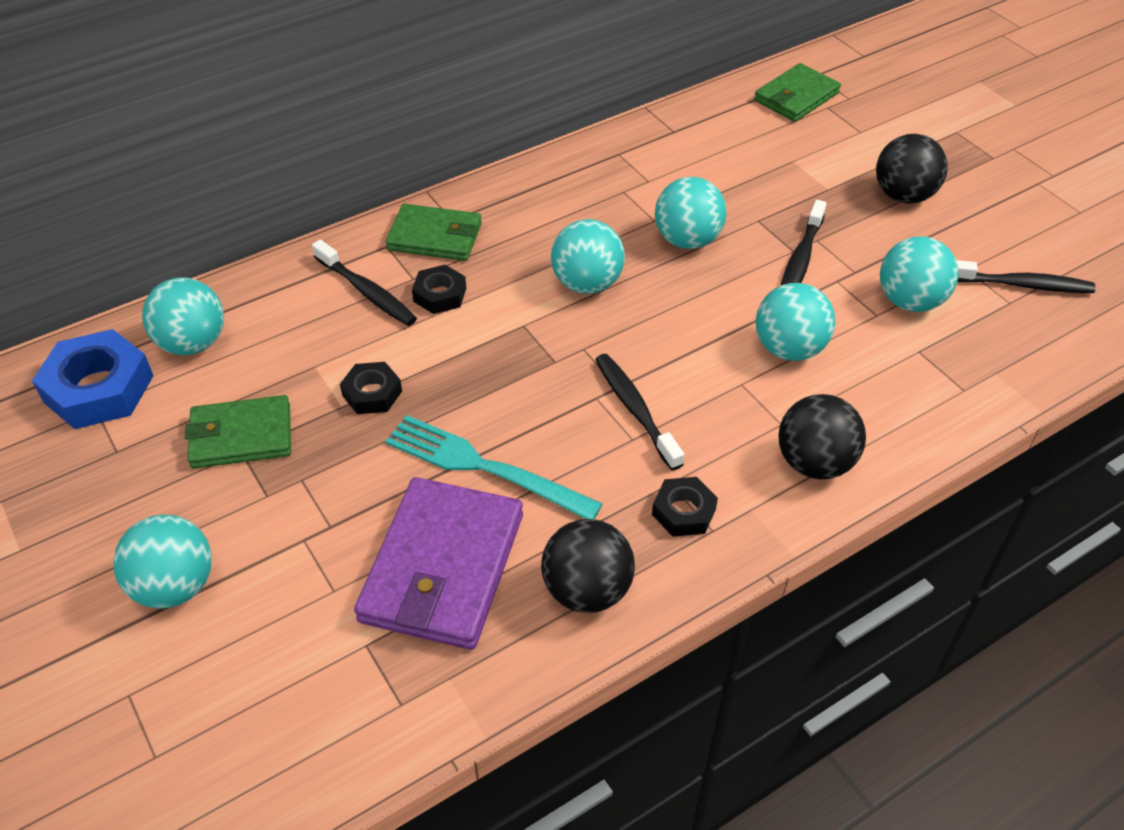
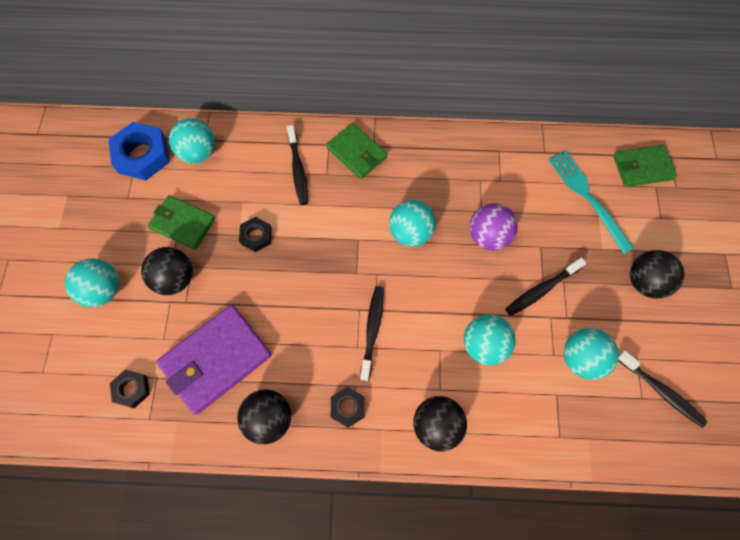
camera: 35 degrees right, 20 degrees up
turquoise fork [385,415,603,519] -> turquoise fork moved to [548,150,635,254]
black nut [412,265,466,314] -> black nut moved to [110,370,150,408]
turquoise ball [655,177,727,249] -> purple ball [470,203,518,250]
none -> black ball [141,247,193,295]

